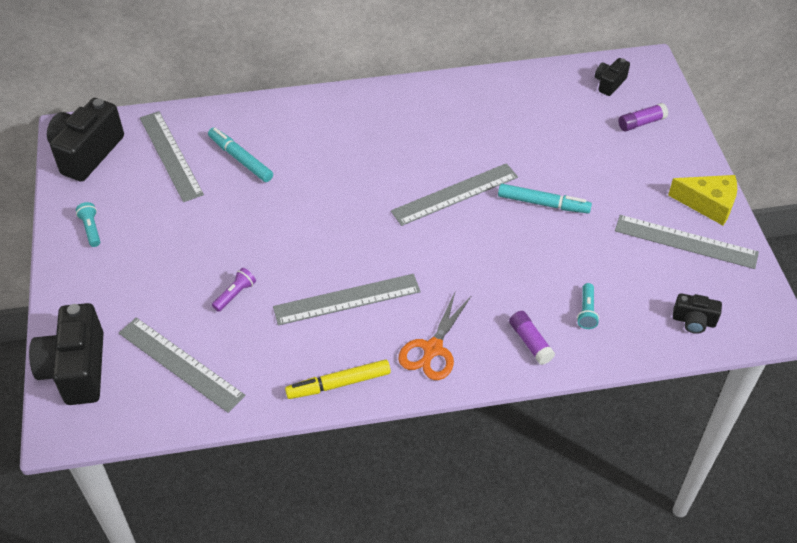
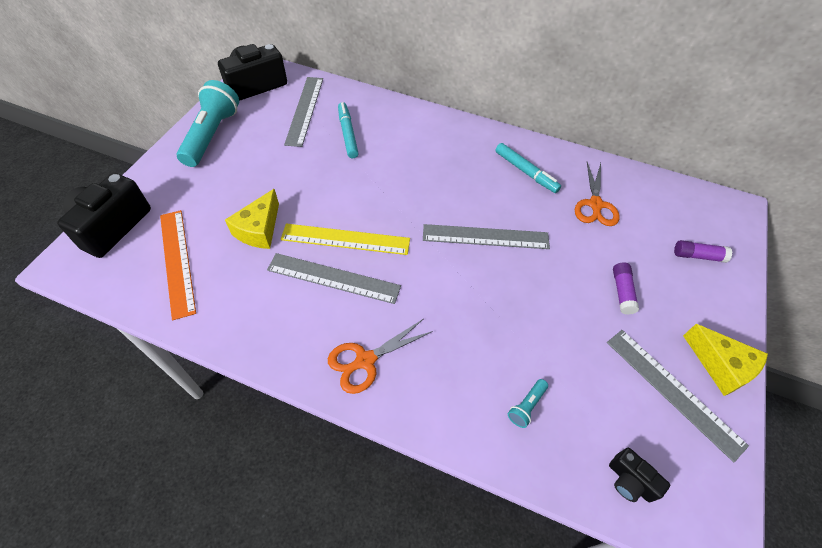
camera: 30 degrees right, 5 degrees up
turquoise flashlight [76,202,100,247] -> turquoise flashlight [177,80,239,167], size x2.39
grey ruler [119,317,246,413] -> orange ruler [160,210,196,320]
purple flashlight [212,268,256,312] -> yellow cheese [225,189,279,249]
yellow marker [285,359,391,399] -> none
turquoise marker [498,184,592,213] -> turquoise marker moved to [495,143,561,193]
purple glue stick [509,311,555,365] -> purple glue stick moved to [613,263,639,315]
black camera [595,58,630,96] -> none
none -> yellow ruler [281,224,410,255]
none -> orange scissors [575,162,620,226]

